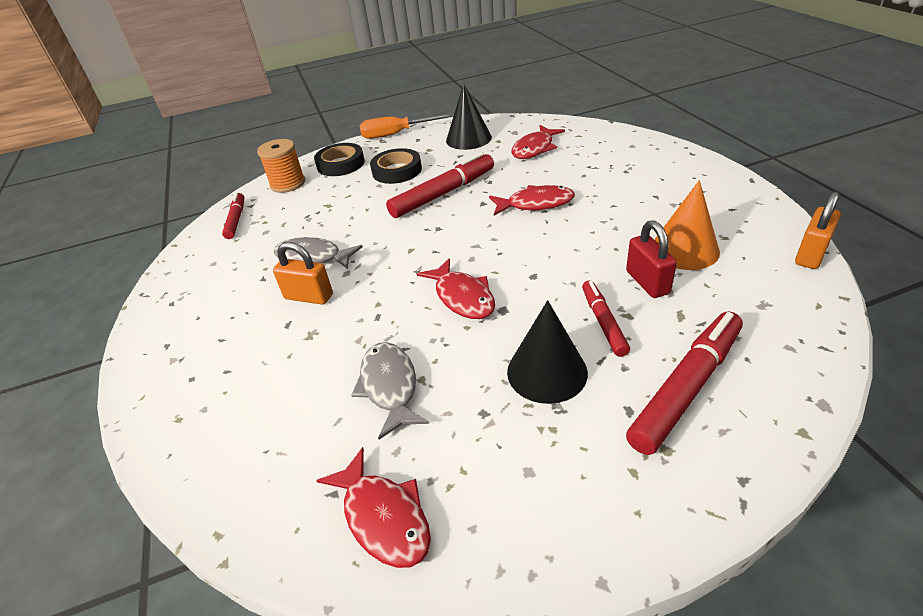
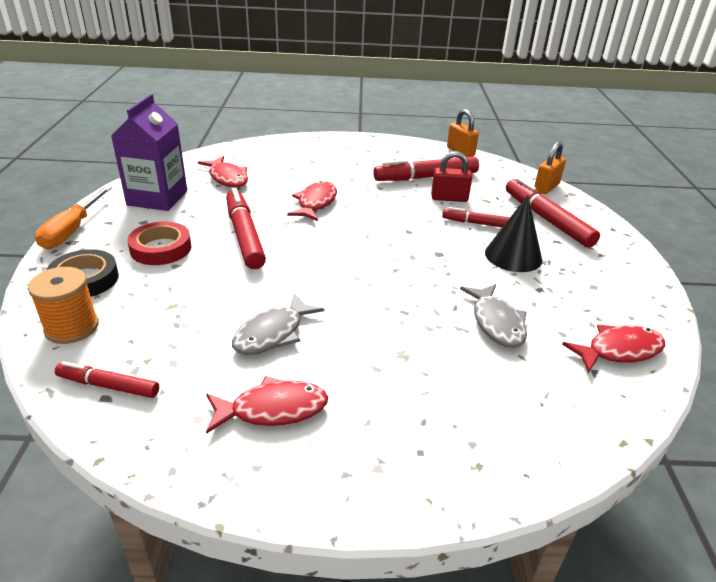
camera: 75 degrees left, 5 degrees down
orange padlock [273,242,333,305] -> orange padlock moved to [534,142,566,194]
grey fish [351,342,429,439] -> grey fish turned 105 degrees counterclockwise [460,284,527,348]
black tape [370,148,422,184] -> red tape [127,222,191,265]
red fish [417,258,495,319] -> red fish moved to [206,376,328,434]
black cone [446,84,492,150] -> purple carton [111,94,187,211]
orange cone [654,180,720,270] -> red marker [373,156,479,181]

